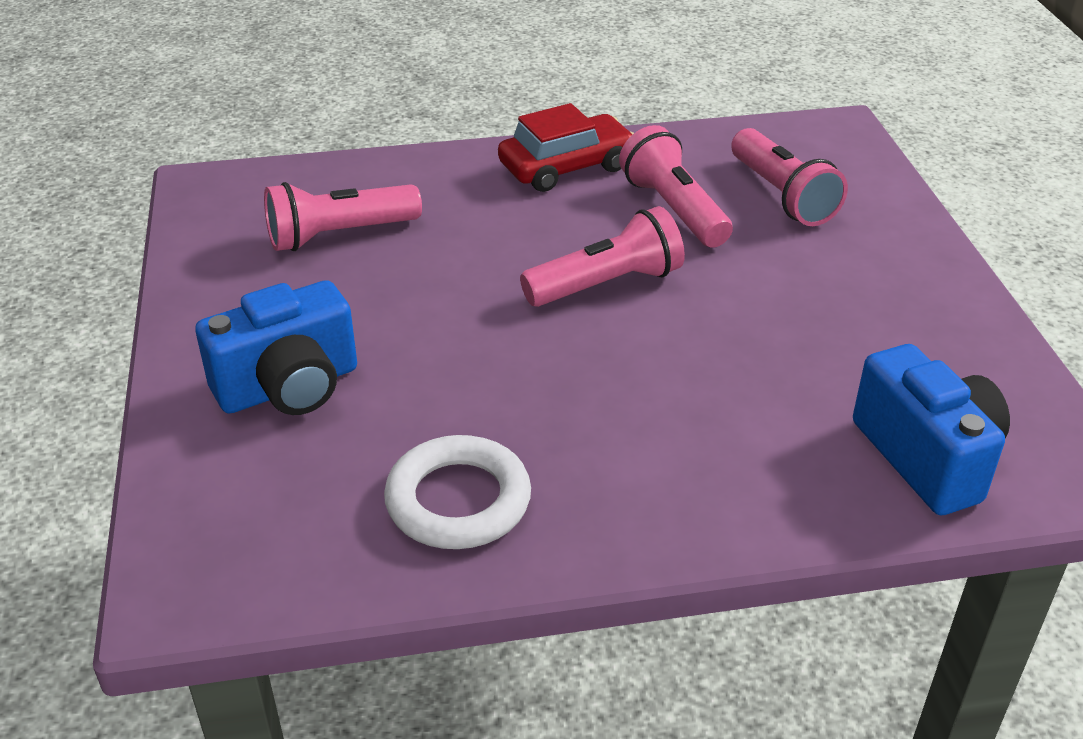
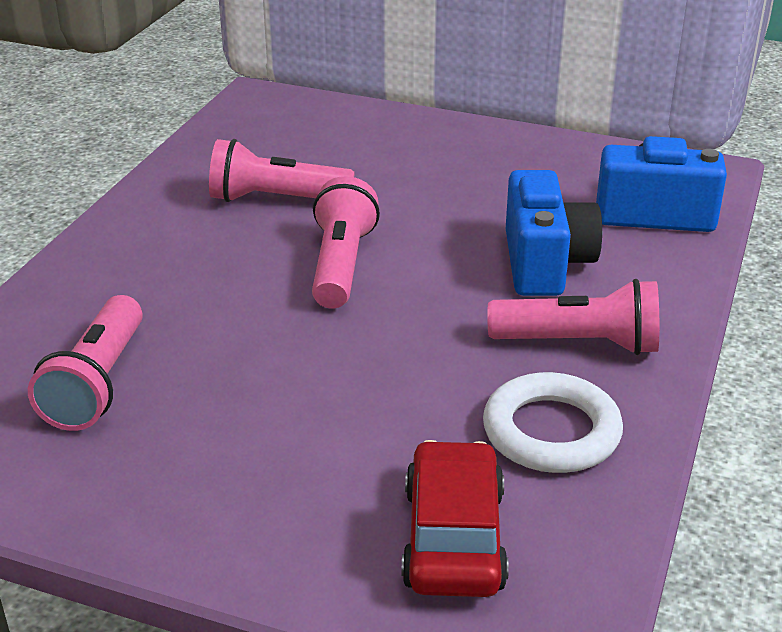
camera: 60 degrees left, 5 degrees down
blue camera [195,280,357,415] -> blue camera moved to [506,170,602,296]
red car [498,103,634,192] -> red car moved to [401,440,509,597]
pink flashlight [731,128,848,226] -> pink flashlight moved to [487,279,659,355]

